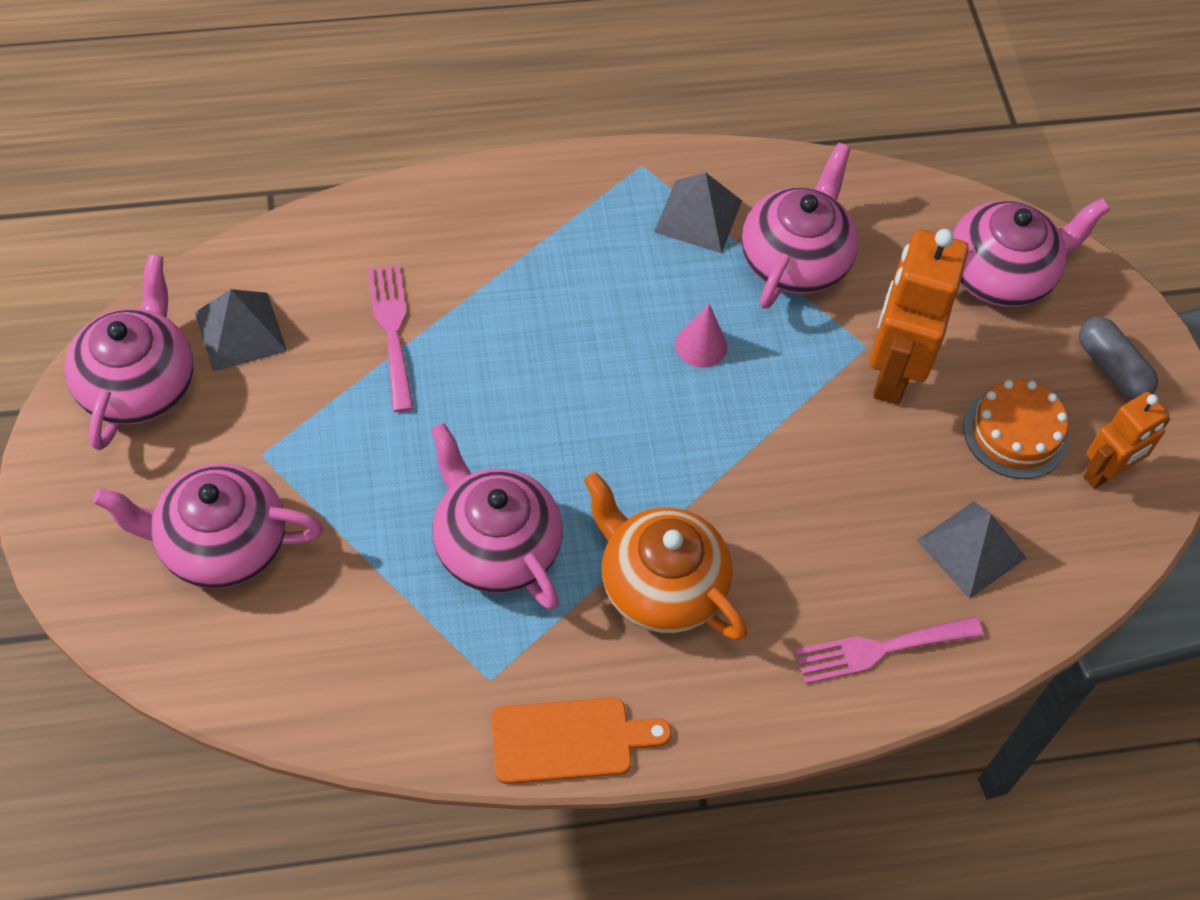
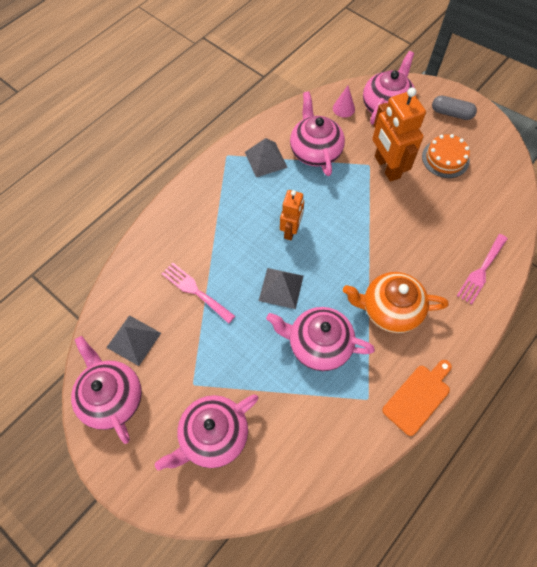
camera: 35 degrees left, 5 degrees up
pink cone [675,304,727,368] -> pink cone moved to [333,86,355,117]
grey pyramid [917,501,1027,599] -> grey pyramid moved to [259,268,304,309]
orange robot [1083,392,1170,489] -> orange robot moved to [280,190,304,240]

